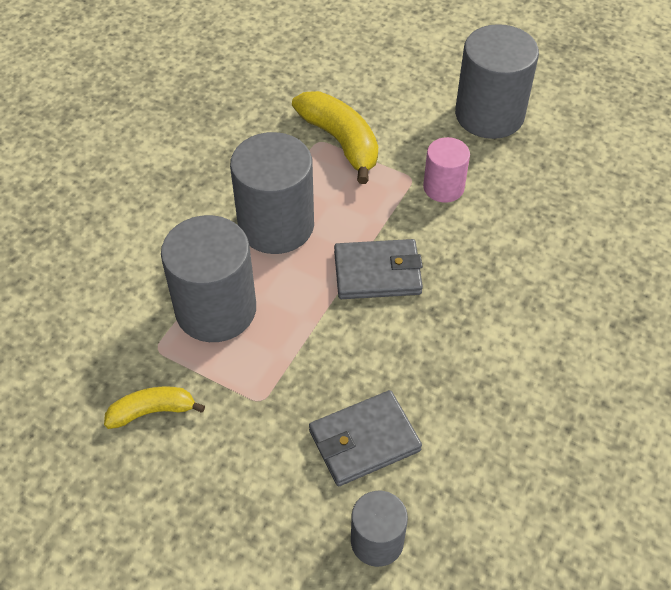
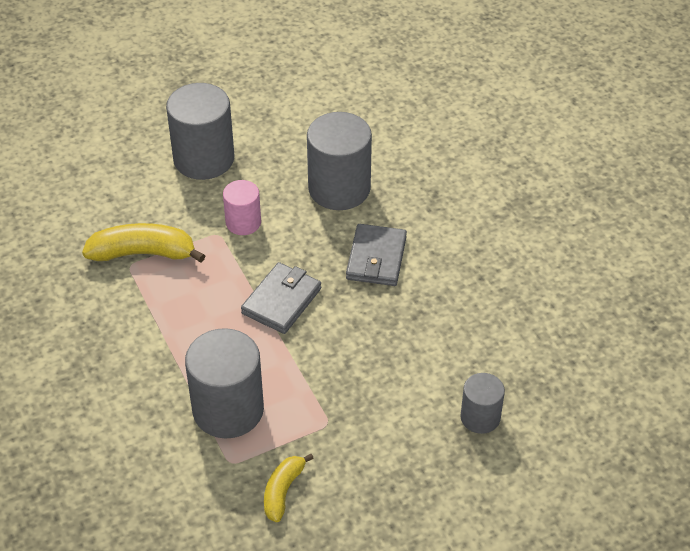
camera: 55 degrees left, 5 degrees down
grey cylinder [230,132,314,254] -> grey cylinder moved to [307,112,372,210]
grey wallet [309,390,422,486] -> grey wallet moved to [346,224,407,286]

